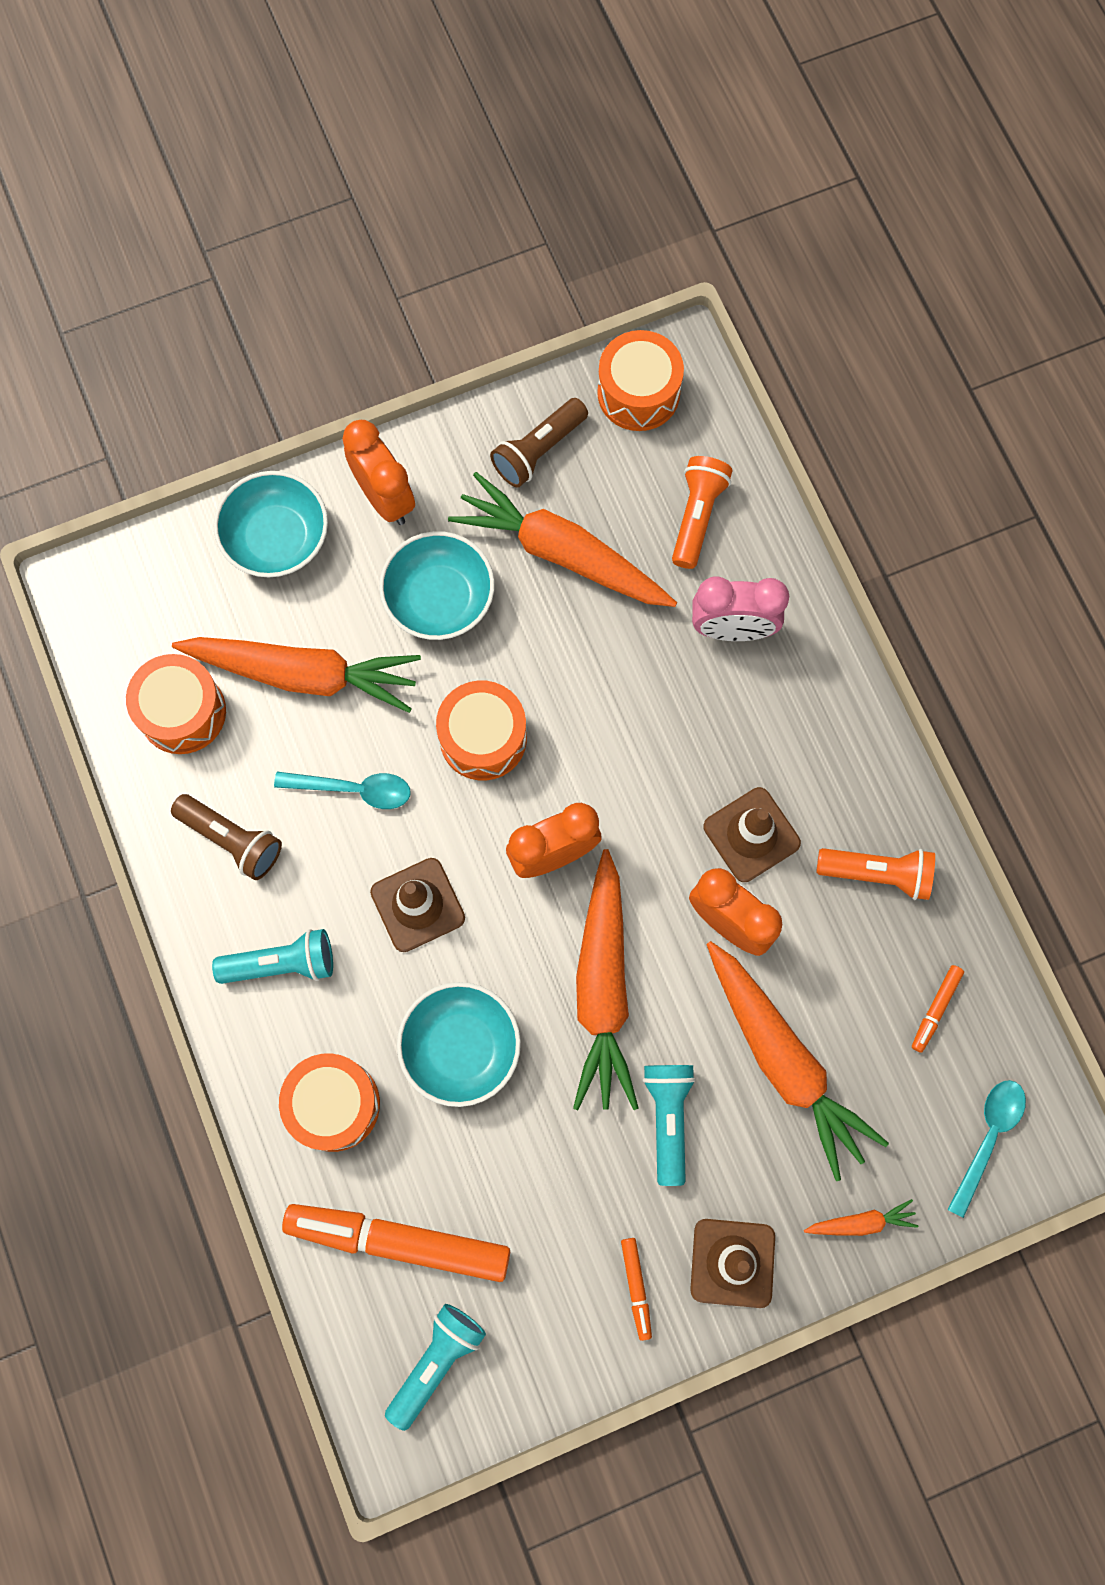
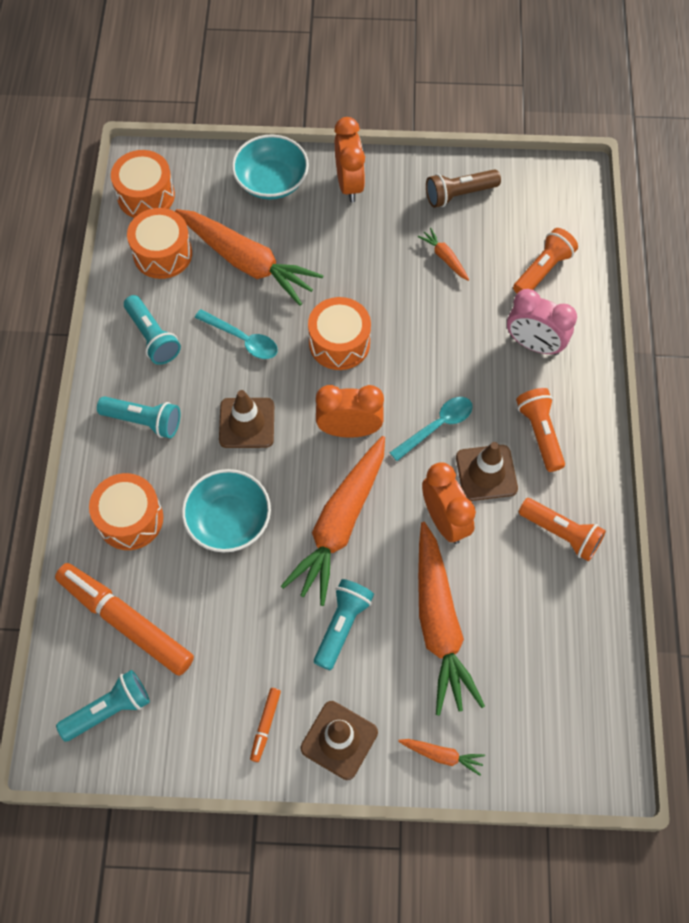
camera: 25 degrees right, 10 degrees down
brown flashlight [171,794,282,880] -> turquoise flashlight [124,295,181,365]
turquoise bowl [379,531,495,640] -> none
orange carrot [448,472,677,607] -> orange carrot [418,228,469,281], size x0.42
orange drum [597,330,684,431] -> orange drum moved to [111,150,175,218]
orange marker [912,965,964,1053] -> none
turquoise spoon [947,1080,1026,1218] -> turquoise spoon moved to [390,397,473,461]
none -> orange flashlight [516,388,565,472]

